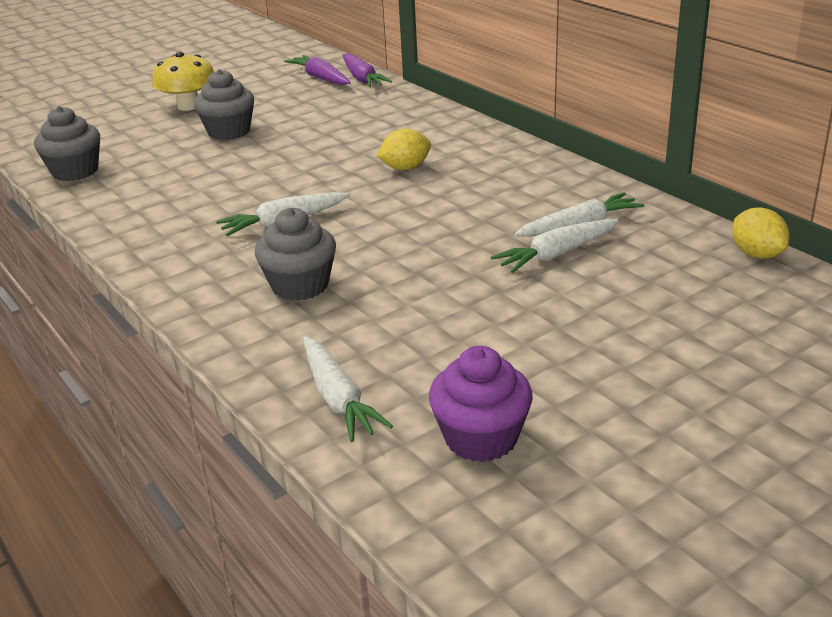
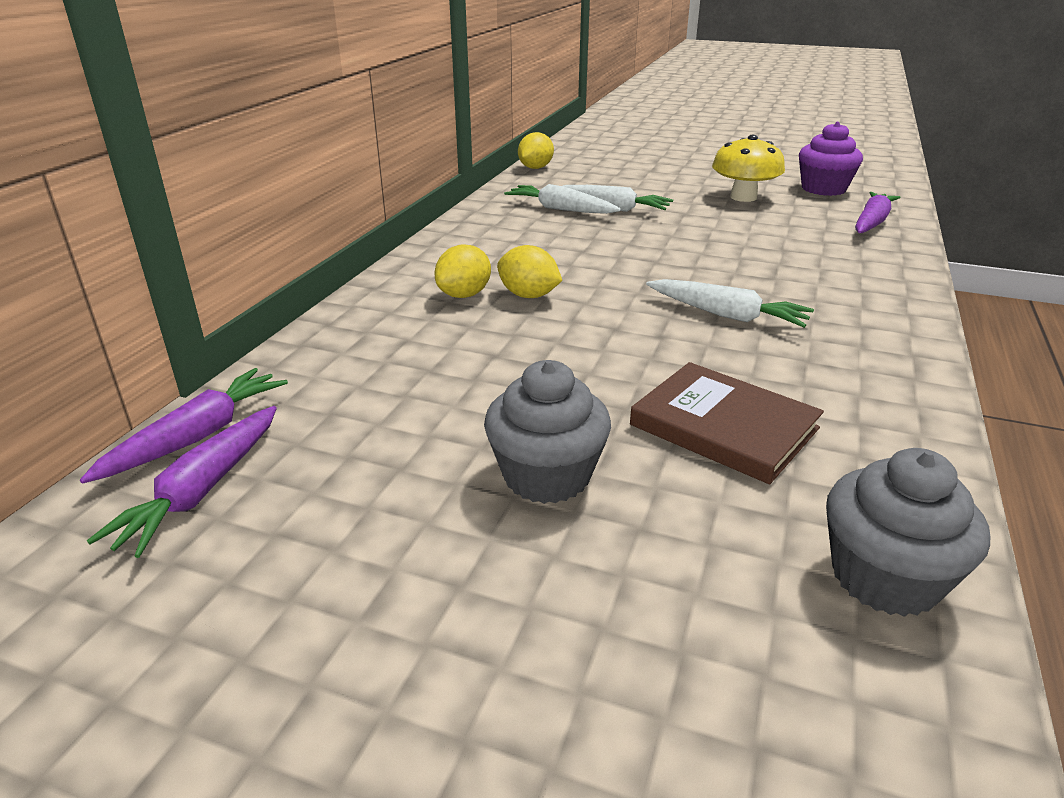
camera: 125 degrees left, 0 degrees up
yellow mushroom [152,52,214,111] -> yellow mushroom moved to [712,135,785,202]
grey cupcake [255,208,336,301] -> none
white carrot [303,336,393,442] -> purple carrot [855,192,901,233]
none -> yellow lemon [435,244,491,298]
none -> brown book [630,362,824,484]

